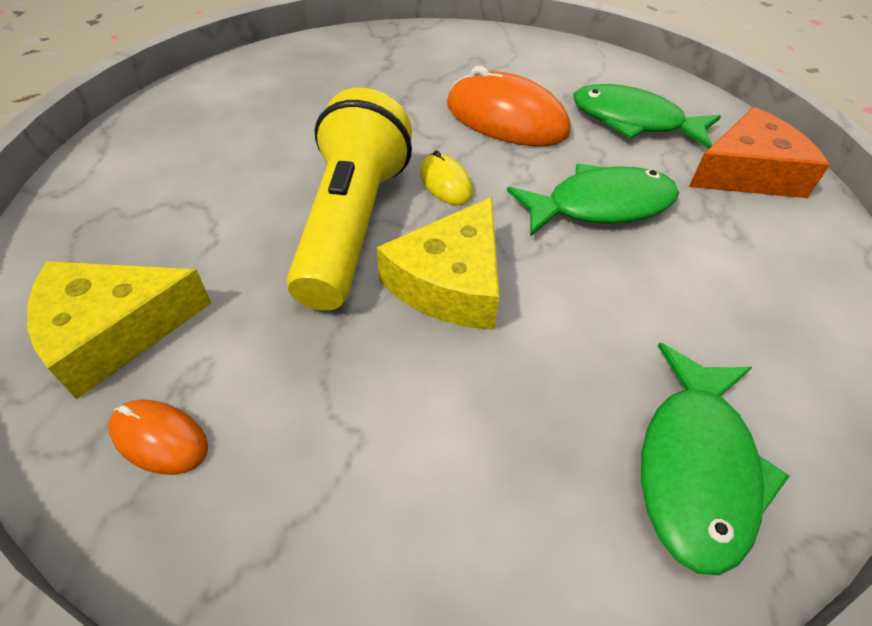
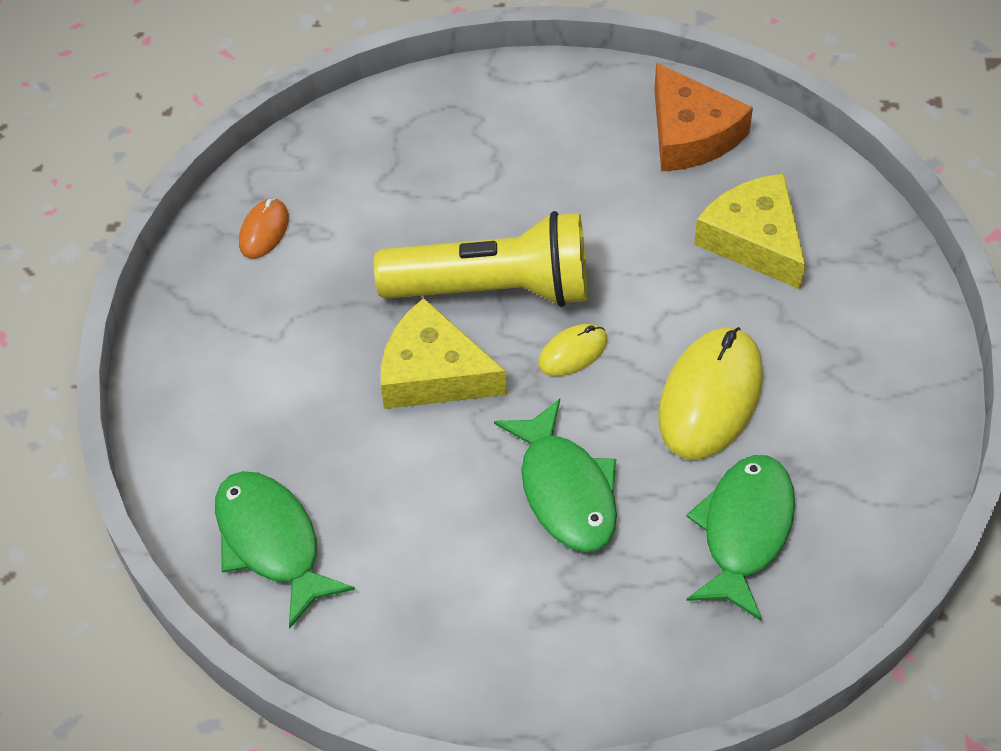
camera: 85 degrees right, 5 degrees up
yellow cheese [27,261,211,399] -> yellow cheese moved to [694,174,806,290]
orange mouse [447,66,571,147] -> yellow mouse [658,327,763,460]
green fish [641,343,790,575] -> green fish turned 45 degrees clockwise [215,471,355,629]
orange cheese [689,107,830,198] -> orange cheese moved to [654,63,753,171]

